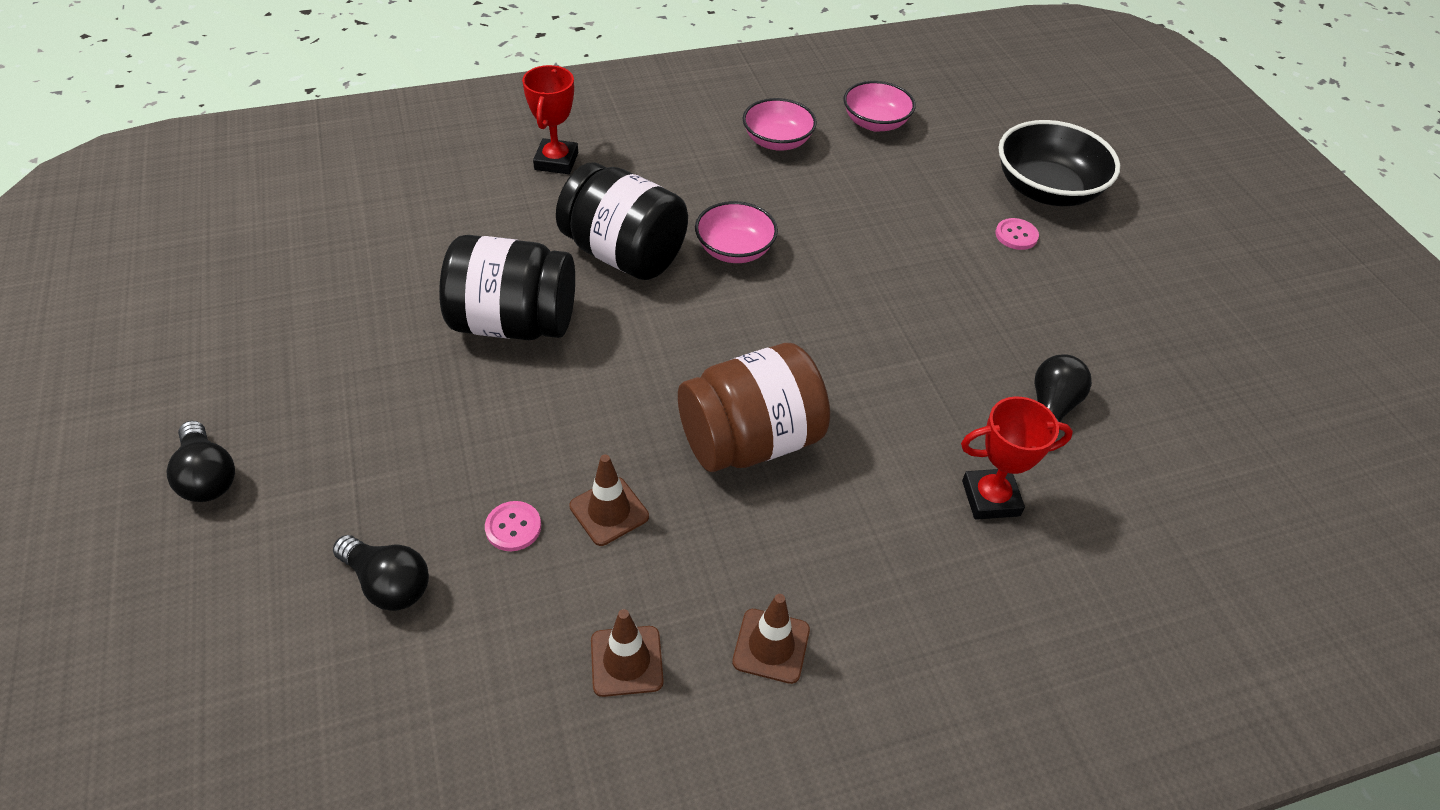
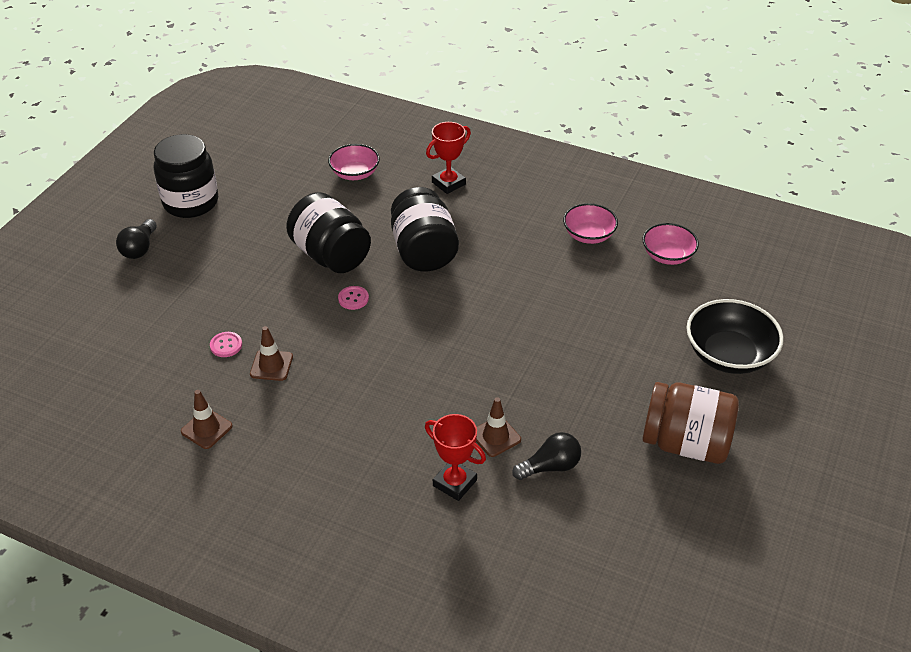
camera: 45 degrees right, 5 degrees down
black light bulb [333,535,429,611] -> none
brown jar [678,343,830,472] -> brown jar moved to [642,382,739,464]
pink bowl [695,201,778,263] -> pink bowl moved to [328,144,380,180]
brown traffic cone [732,594,810,684] -> brown traffic cone moved to [476,397,521,457]
pink button [996,218,1039,250] -> pink button moved to [338,286,369,310]
none -> black jar [154,134,218,218]

